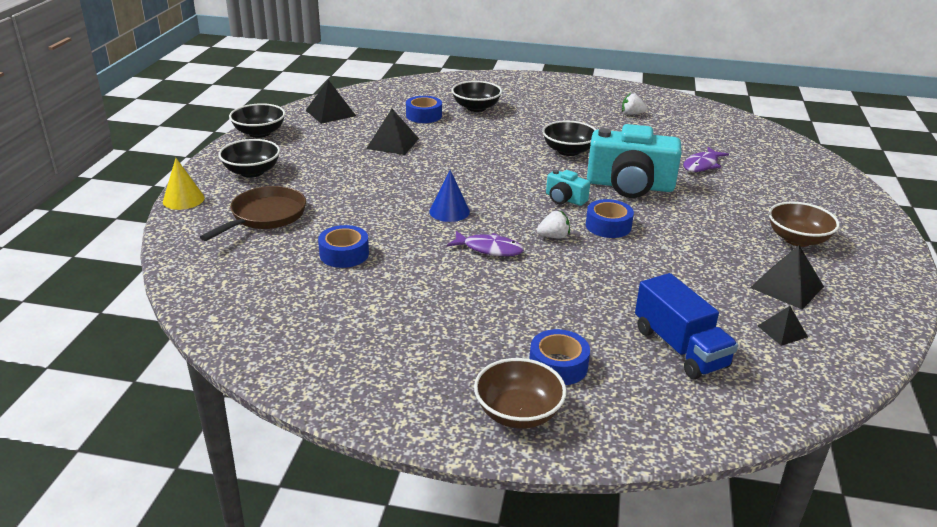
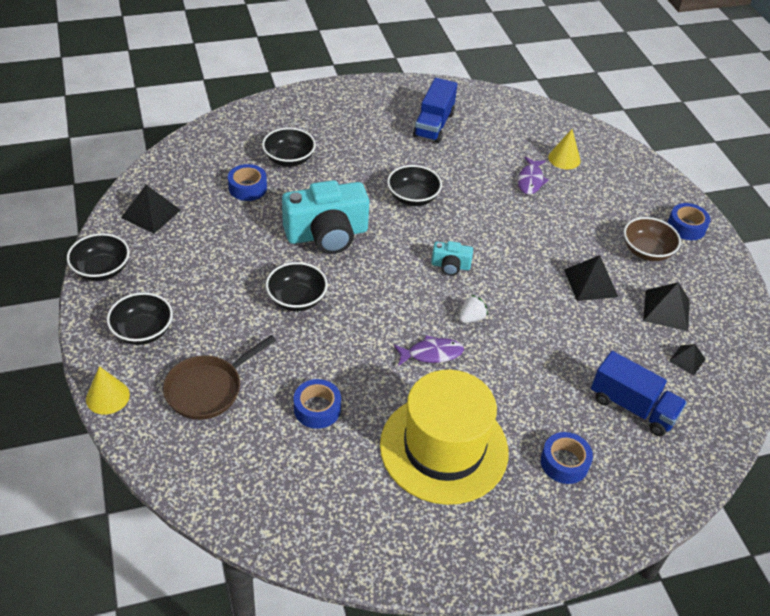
camera: 30 degrees left, 15 degrees up
brown pan [200,186,306,241] -> brown pan turned 135 degrees counterclockwise [163,335,276,420]
black pyramid [366,109,419,155] -> black pyramid moved to [564,255,618,301]
blue cone [429,170,470,222] -> none
brown bowl [474,358,567,429] -> none
blue tape [586,199,634,238] -> blue tape moved to [668,203,711,240]
turquoise camera [587,124,682,198] -> turquoise camera moved to [282,180,369,254]
white strawberry [622,93,647,115] -> blue truck [413,78,457,143]
none -> black bowl [266,262,328,311]
none -> yellow hat [380,370,509,505]
none -> yellow cone [548,129,581,170]

